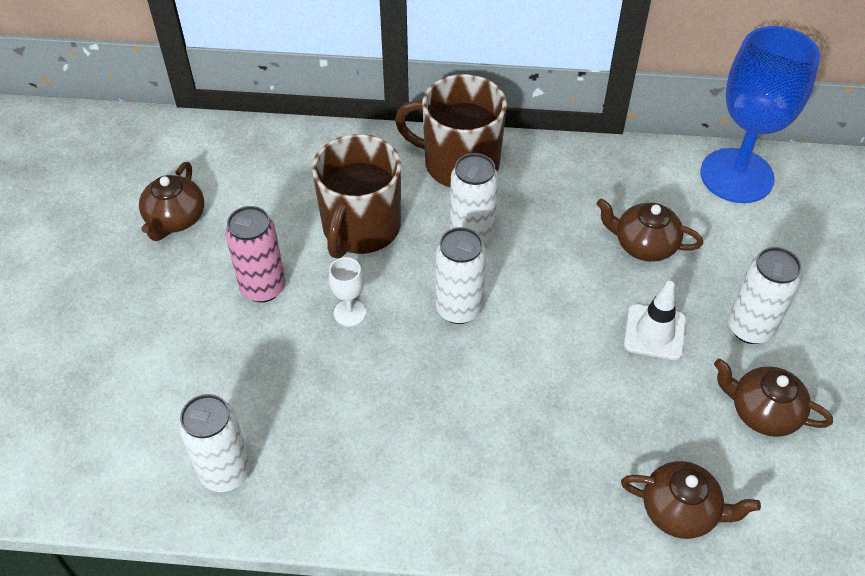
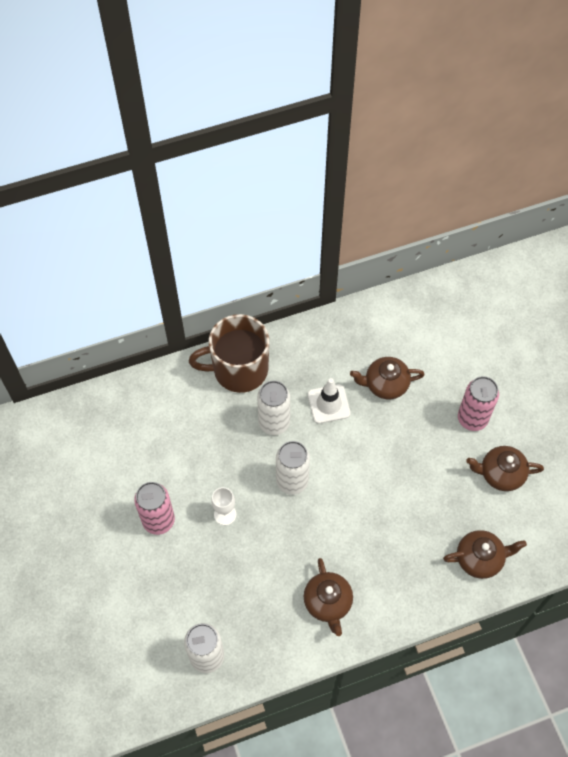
camera: 25 degrees left, 10 degrees up
brown teapot [139,162,204,241] -> brown teapot moved to [304,558,353,636]
brown mug [312,134,401,259] -> none
white traffic cone [624,281,686,360] -> white traffic cone moved to [308,378,351,424]
blue goblet [700,26,820,203] -> none
white can [728,247,802,344] -> pink can [458,376,499,431]

